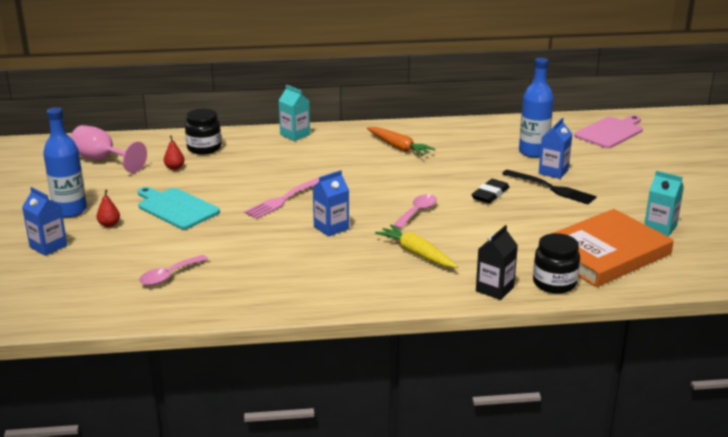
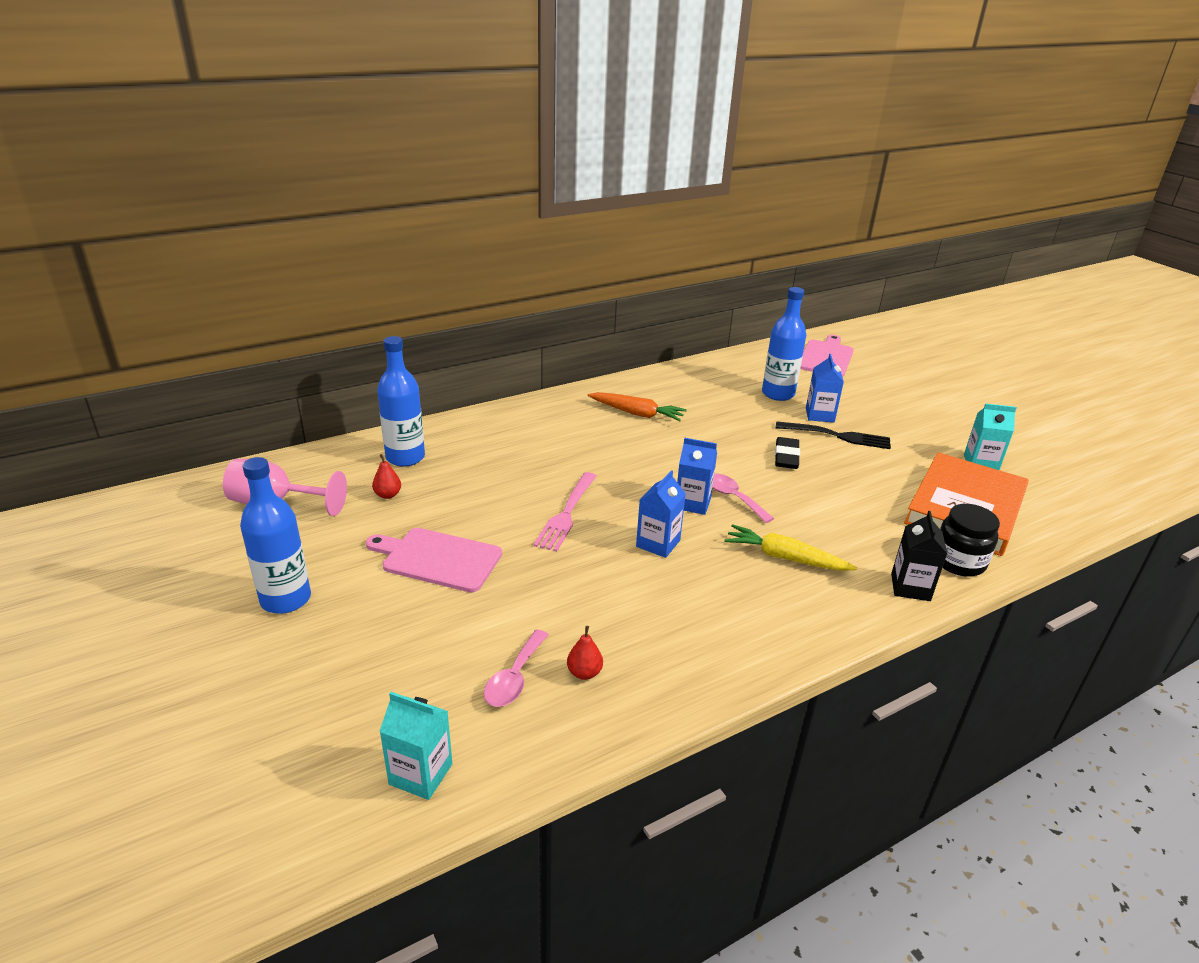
camera: 25 degrees left, 5 degrees up
blue carton [22,187,67,256] -> blue carton moved to [677,438,717,515]
red pear [96,190,120,227] -> red pear moved to [567,626,603,680]
turquoise cutting board [138,187,220,229] -> pink cutting board [366,528,502,592]
black jar [185,109,221,155] -> blue bottle [377,336,425,467]
turquoise carton [278,85,310,141] -> turquoise carton moved to [379,692,452,800]
pink spoon [393,194,437,229] -> pink spoon turned 45 degrees counterclockwise [712,473,774,523]

